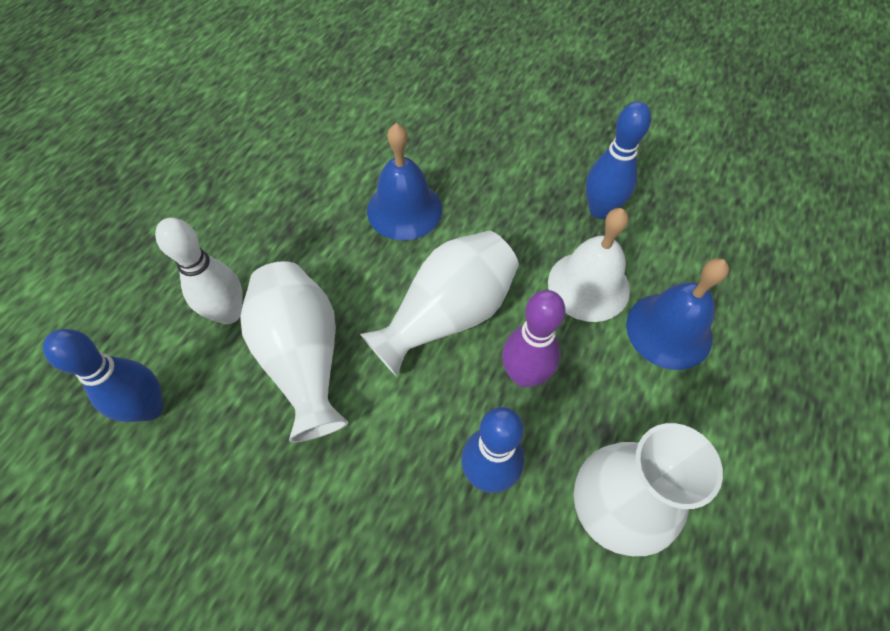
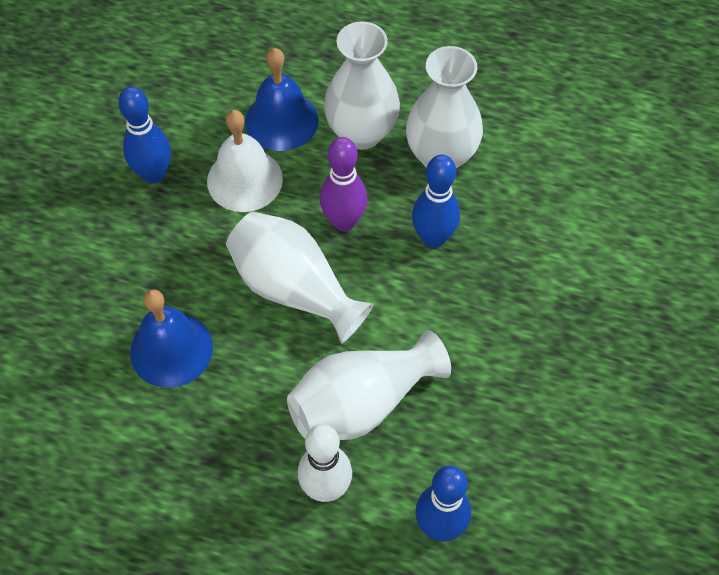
camera: 100 degrees left, 0 degrees up
none -> white vase [324,21,400,150]

